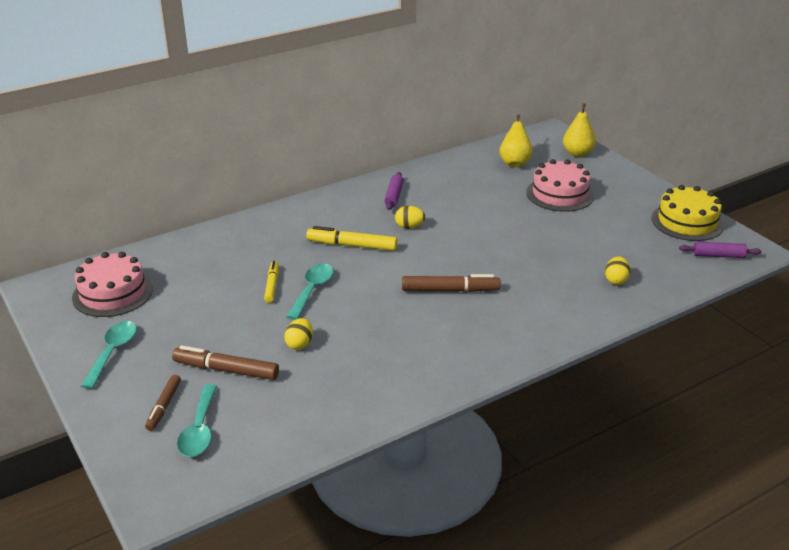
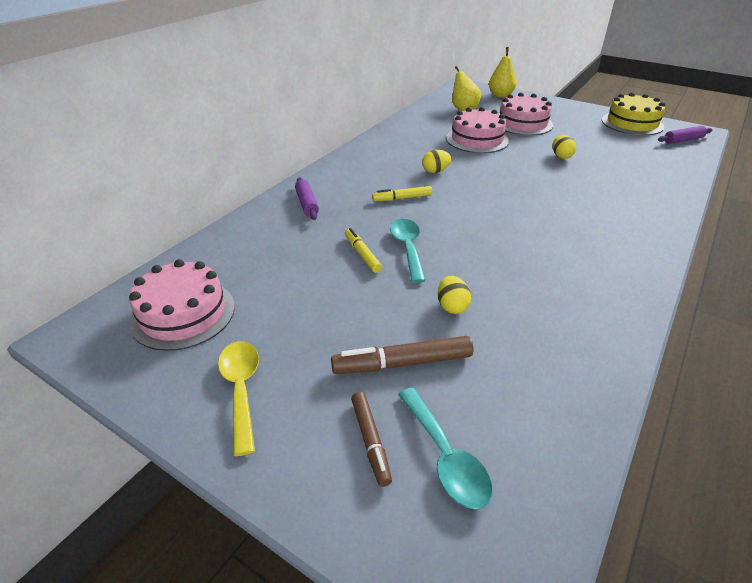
camera: 25 degrees left, 5 degrees up
turquoise spoon [81,321,137,389] -> yellow spoon [218,341,259,456]
yellow marker [306,226,398,251] -> yellow marker [372,186,432,201], size x0.64
purple rolling pin [384,172,404,210] -> purple rolling pin moved to [295,177,319,220]
brown marker [402,274,501,292] -> none
yellow egg [605,256,631,285] -> yellow egg moved to [552,135,576,159]
none -> pink cake [446,107,509,153]

